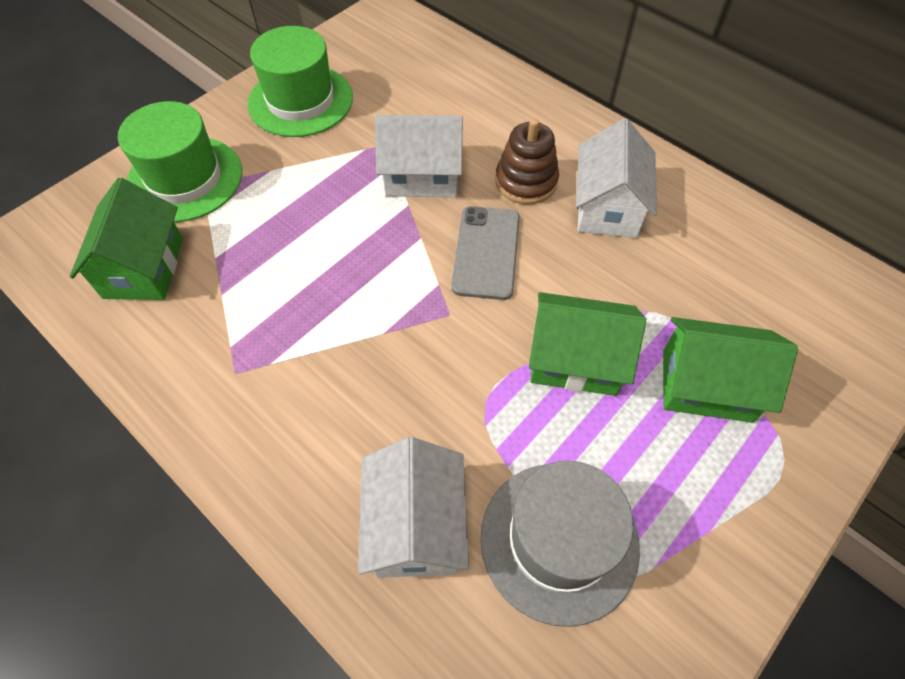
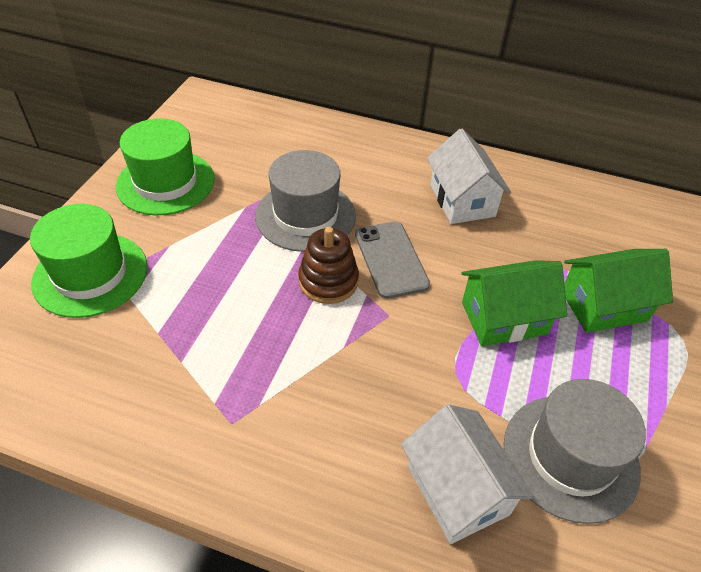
camera: 25 degrees left, 10 degrees down
green house [70,178,183,300] -> none
white house [375,115,463,197] -> grey hat [255,150,356,252]
brown stacking toy [495,119,559,204] -> brown stacking toy moved to [298,227,359,304]

